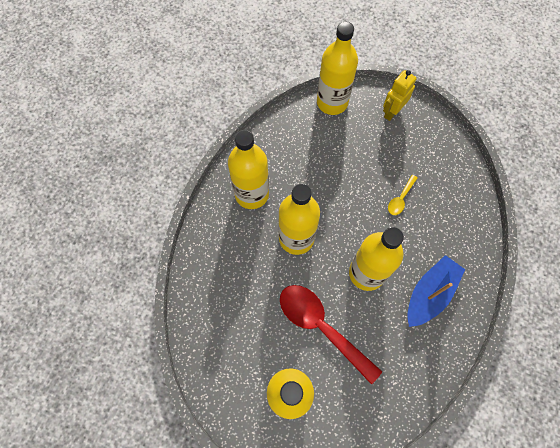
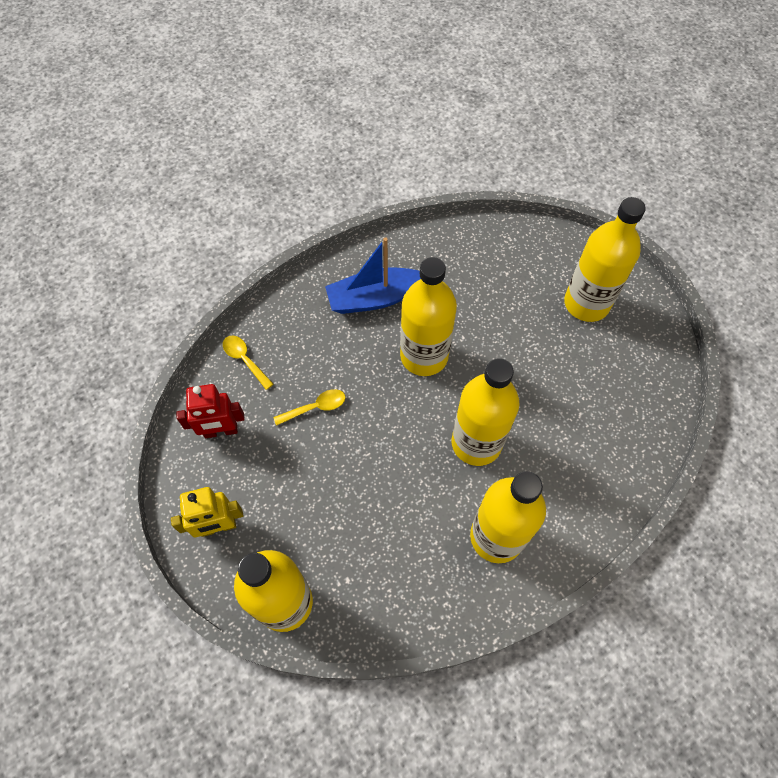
camera: 145 degrees left, 5 degrees down
red spoon [280,285,382,385] -> none
none -> red robot [176,384,245,438]
none -> yellow spoon [223,336,273,390]

